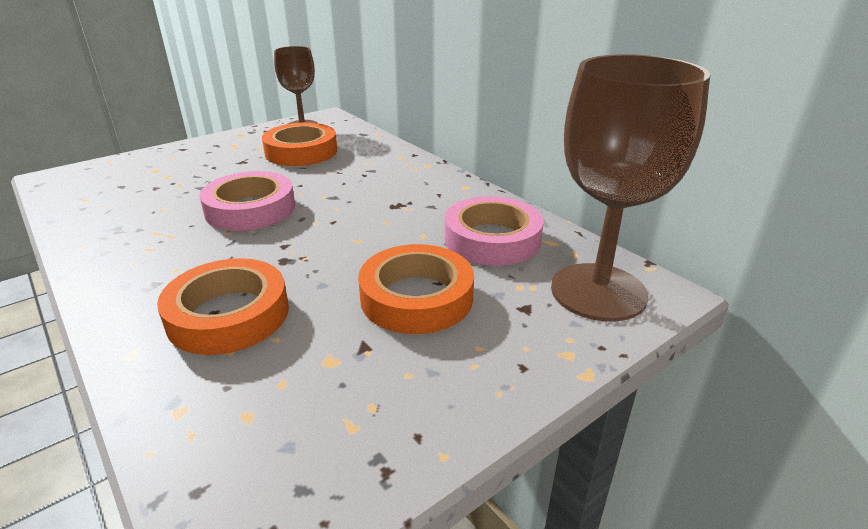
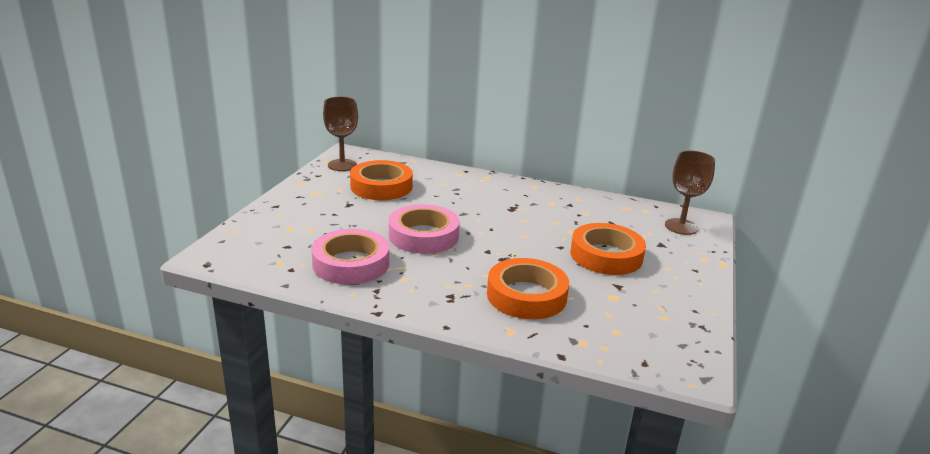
camera: 35 degrees left, 5 degrees down
pink tape [444,196,543,266] -> pink tape moved to [311,229,389,284]
brown goblet [551,54,710,322] -> brown goblet [665,151,715,235], size x0.58

